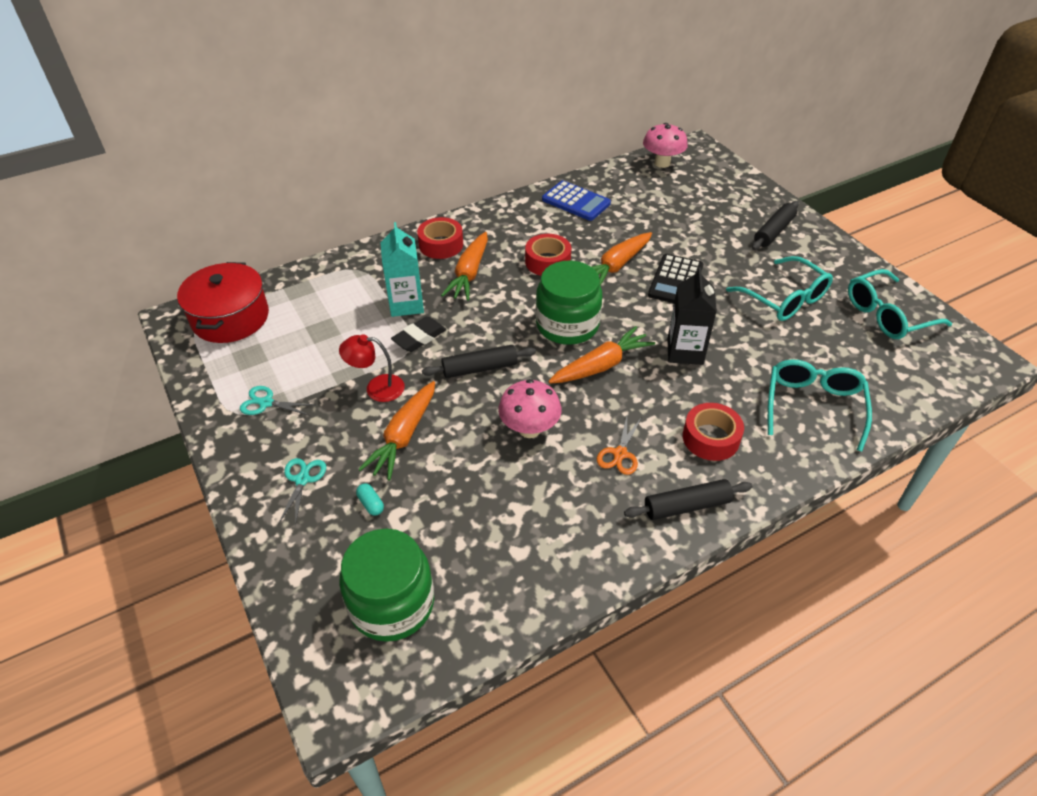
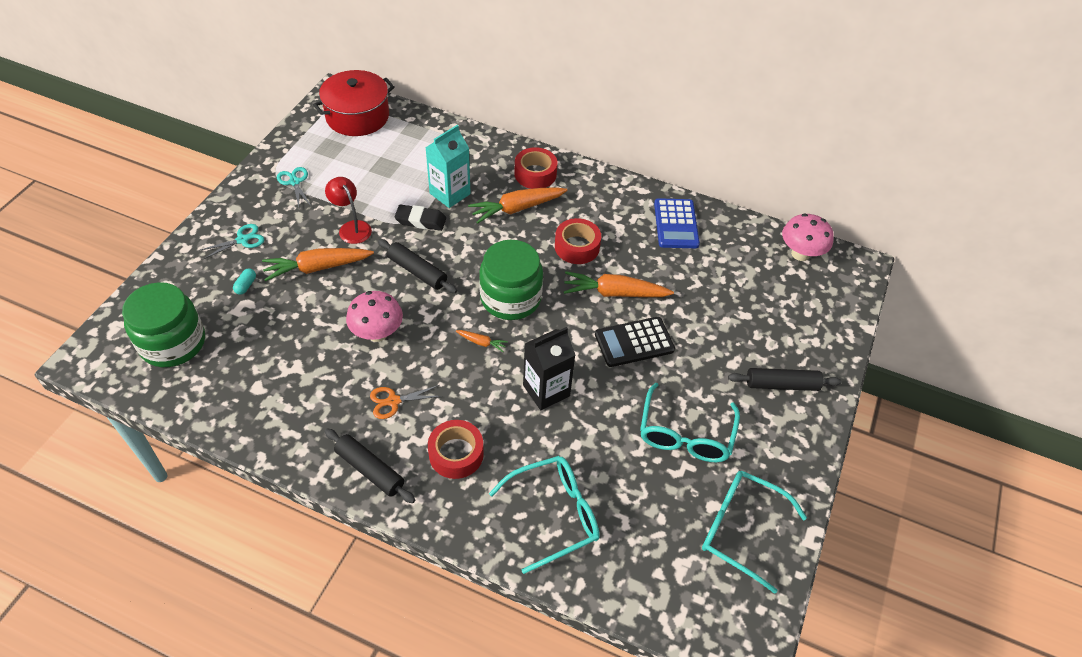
camera: 50 degrees right, 5 degrees up
orange carrot [548,326,655,383] -> orange carrot [456,330,508,352], size x0.47

